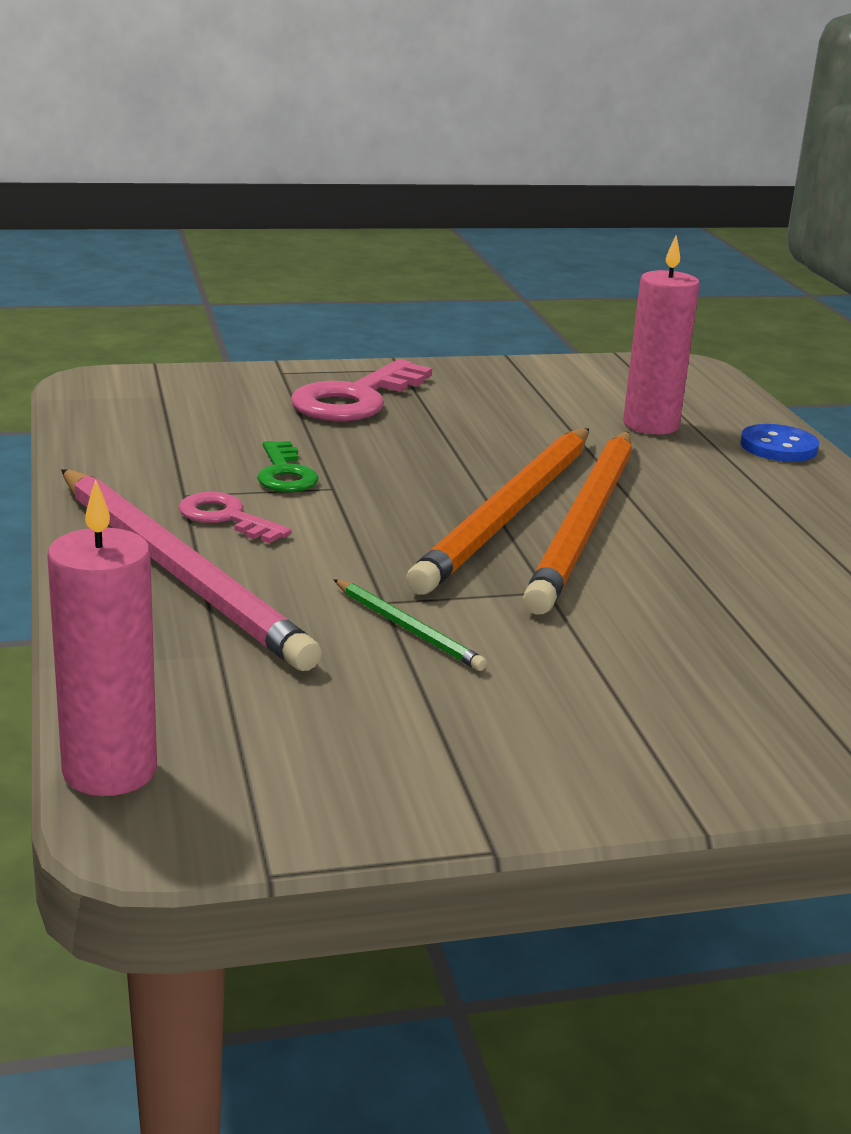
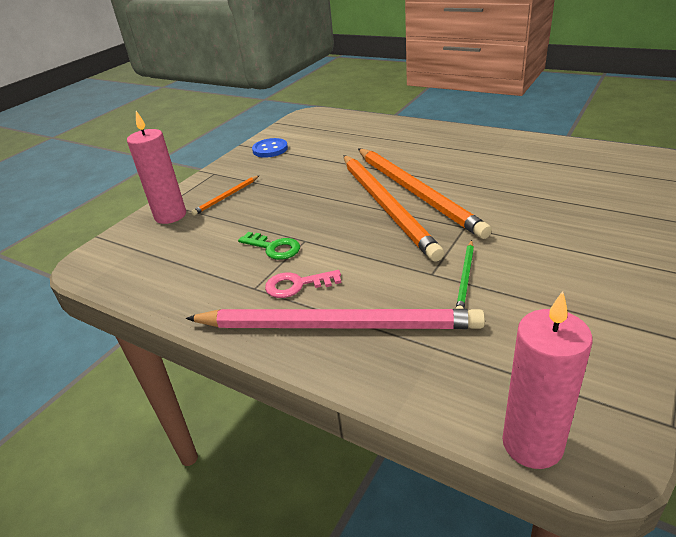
camera: 40 degrees left, 10 degrees up
pink key [290,359,432,421] -> orange pencil [191,176,259,216]
green pencil [334,579,487,671] -> green pencil turned 105 degrees clockwise [456,240,474,309]
pink candle [623,236,700,435] -> pink candle moved to [127,111,186,224]
blue button [740,424,819,462] -> blue button moved to [252,138,288,158]

